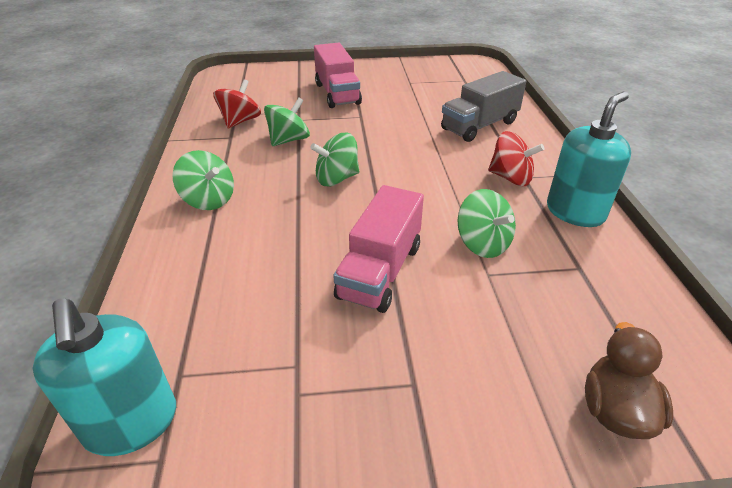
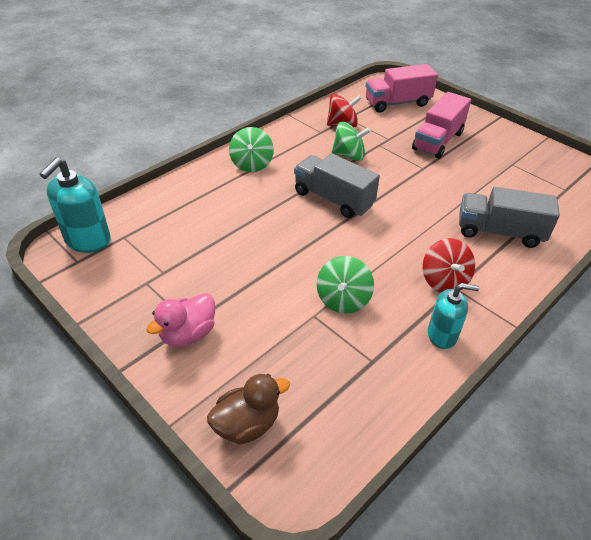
camera: 50 degrees right, 5 degrees up
green spinning top [310,132,360,186] -> grey truck [294,154,380,218]
pink truck [333,185,424,313] -> pink truck moved to [366,64,438,113]
turquoise soap dispenser [547,91,631,227] -> turquoise soap dispenser [428,283,479,349], size x0.66
none -> pink duck [146,293,215,347]

